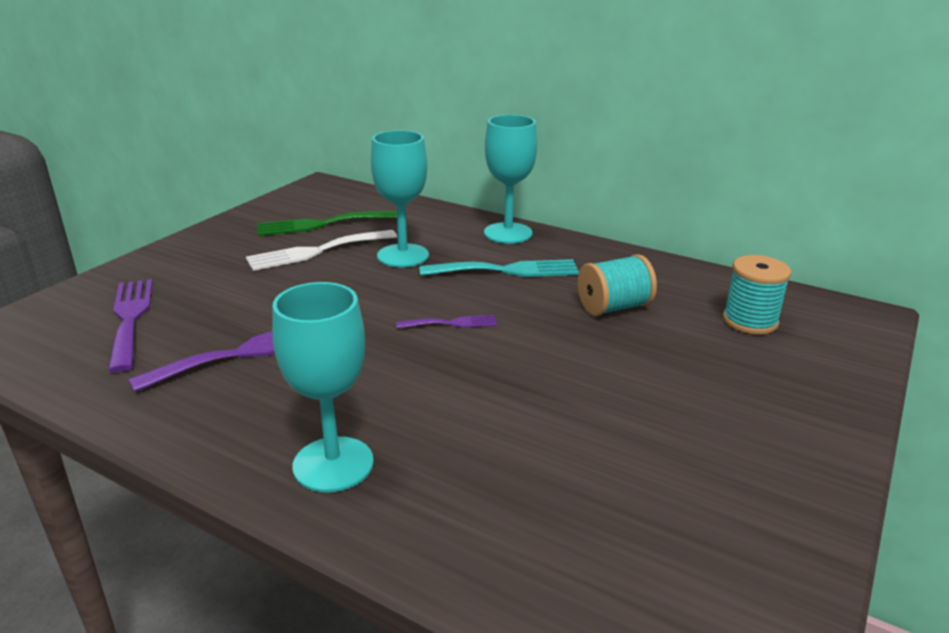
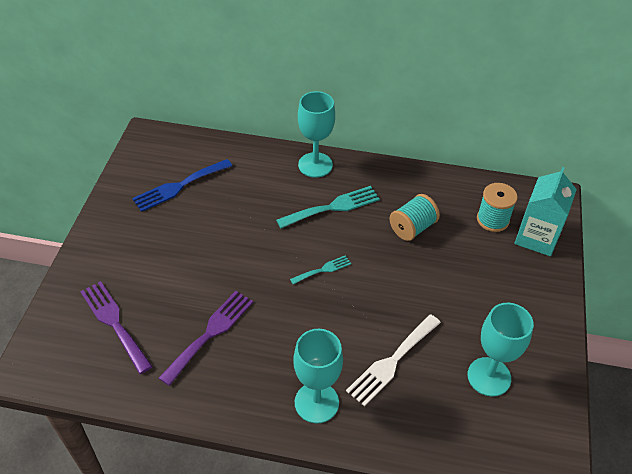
camera: 20 degrees left, 20 degrees up
white fork [246,230,397,271] -> white fork moved to [346,314,441,407]
green fork [257,211,397,236] -> blue fork [132,159,232,212]
turquoise goblet [371,130,429,268] -> turquoise goblet moved to [467,303,534,397]
purple fork [396,315,497,329] -> turquoise fork [290,255,351,284]
none -> turquoise carton [515,167,577,256]

